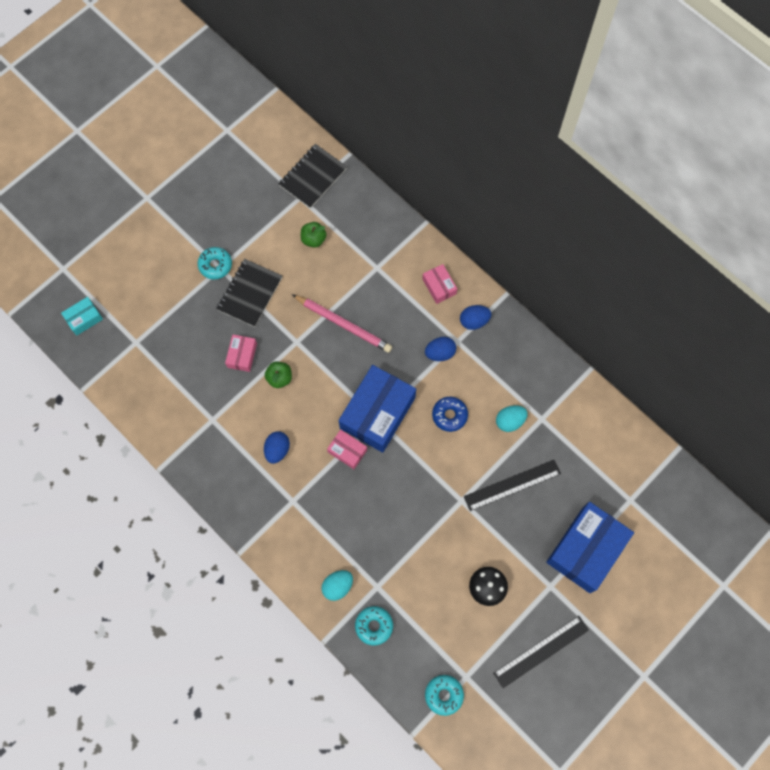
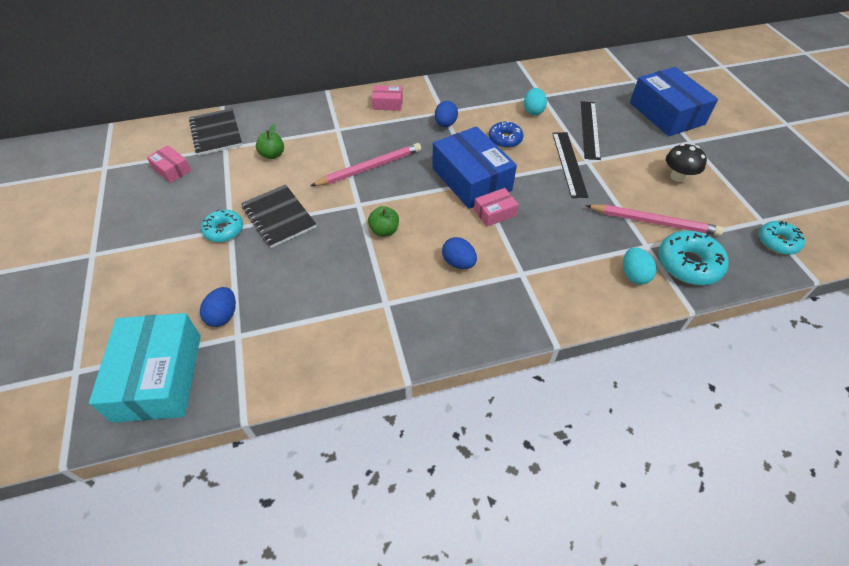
camera: 60 degrees left, 20 degrees down
turquoise box [61,297,103,335] -> turquoise box [89,313,201,423], size x2.10
pink box [225,335,257,372] -> pink box moved to [147,145,191,183]
turquoise donut [355,606,393,645] -> turquoise donut [658,231,729,285], size x1.53
blue egg [460,305,491,330] -> blue egg moved to [200,287,236,327]
black ruler [493,616,589,688] -> black ruler moved to [552,132,588,198]
none -> pink pencil [585,205,724,236]

